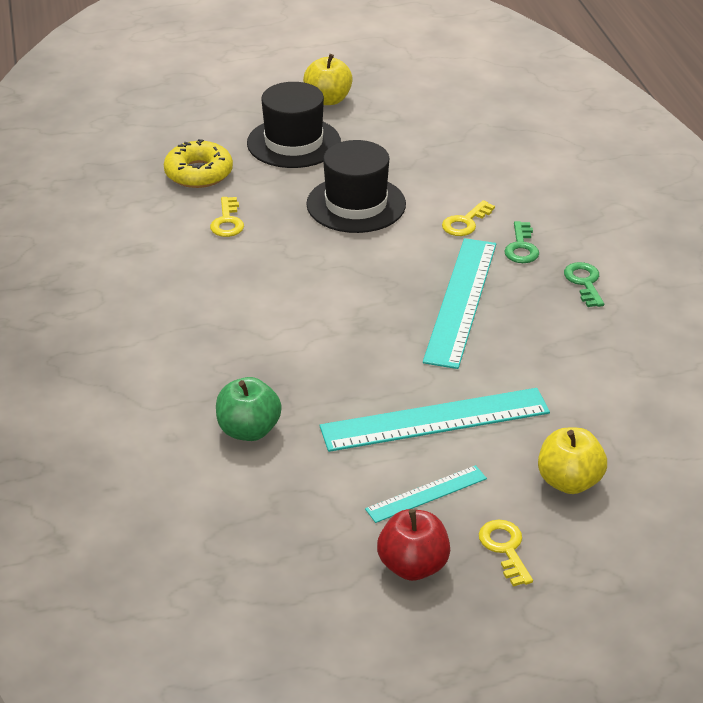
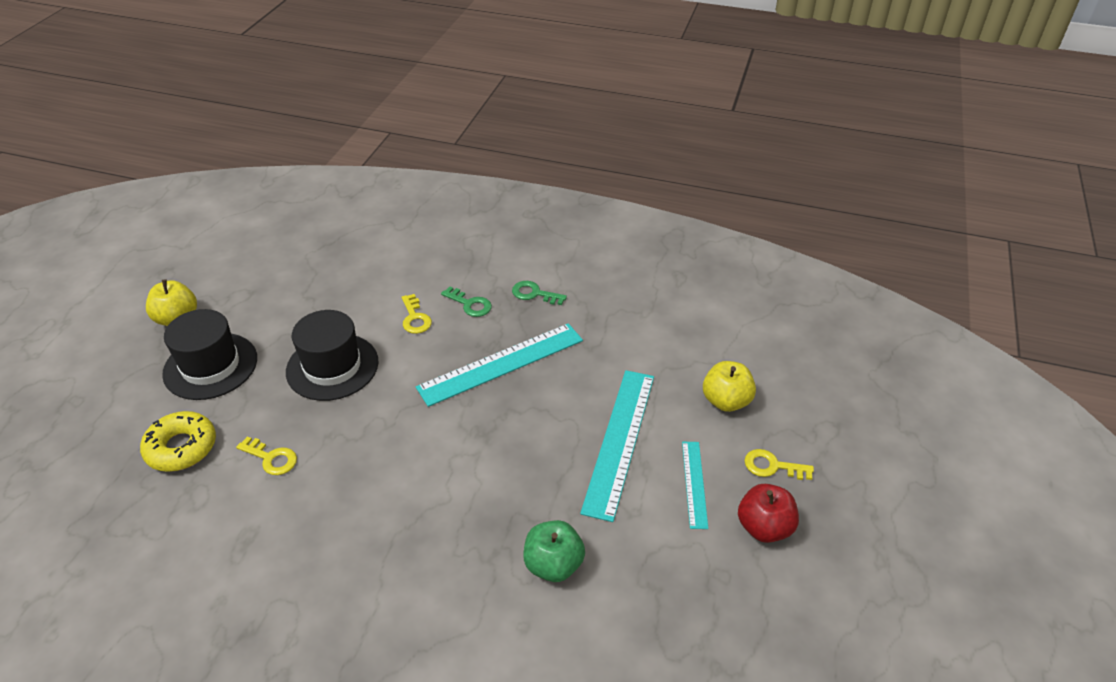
camera: 60 degrees left, 5 degrees up
turquoise ruler [423,238,496,369] -> turquoise ruler turned 75 degrees counterclockwise [416,323,583,407]

